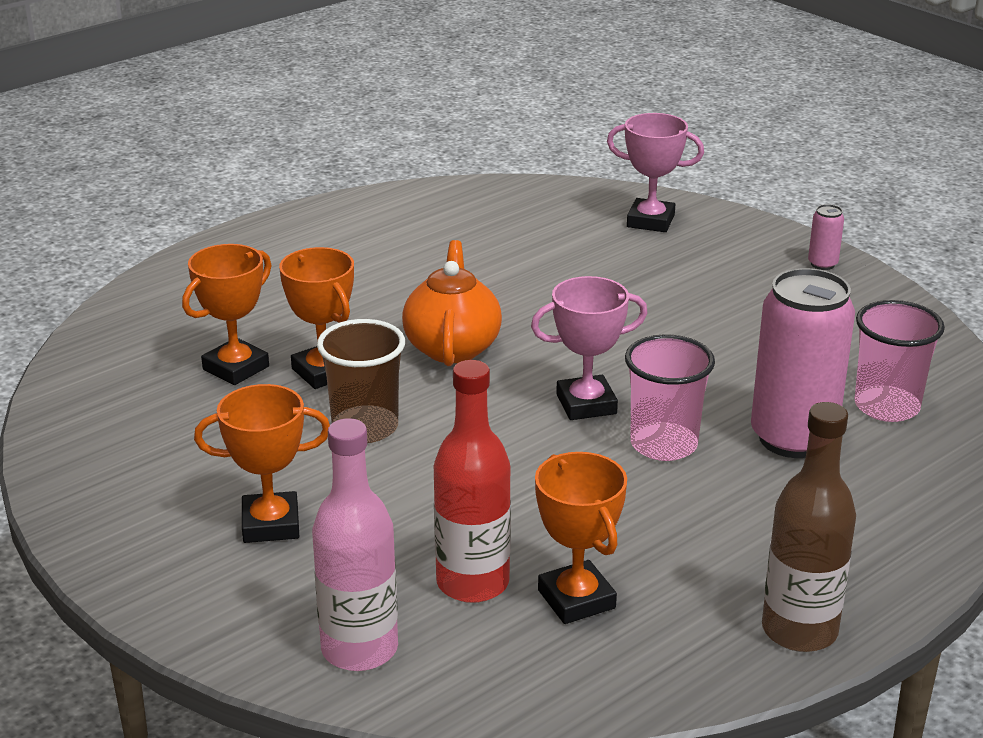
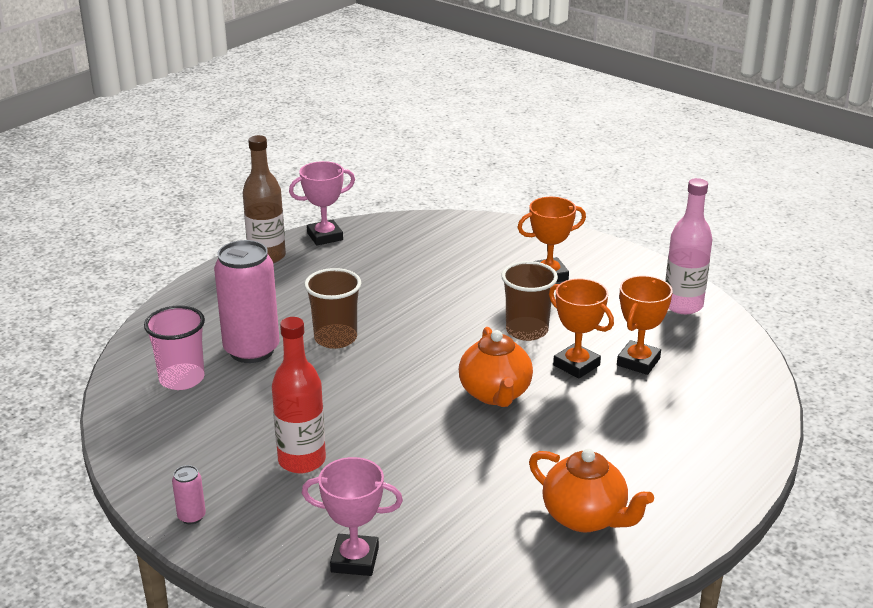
camera: 170 degrees right, 0 degrees up
pink bottle [312,418,398,671] -> pink bottle moved to [665,178,712,314]
red bottle [434,360,511,603] -> red bottle moved to [272,317,326,473]
pink trophy [531,276,648,420] -> pink trophy moved to [289,161,355,245]
orange trophy [535,452,627,624] -> none
pink cup [625,334,715,461] -> brown cup [304,268,361,349]
none -> orange teapot [529,449,654,532]

